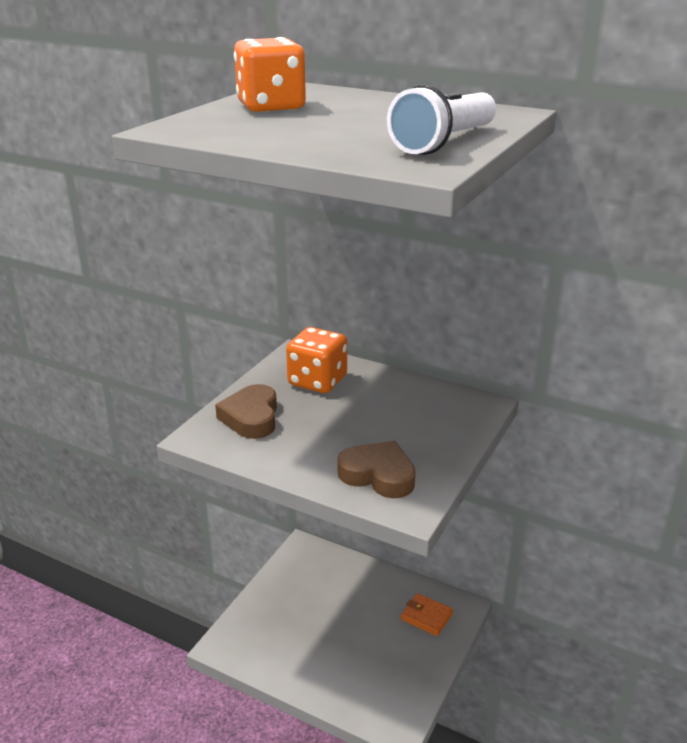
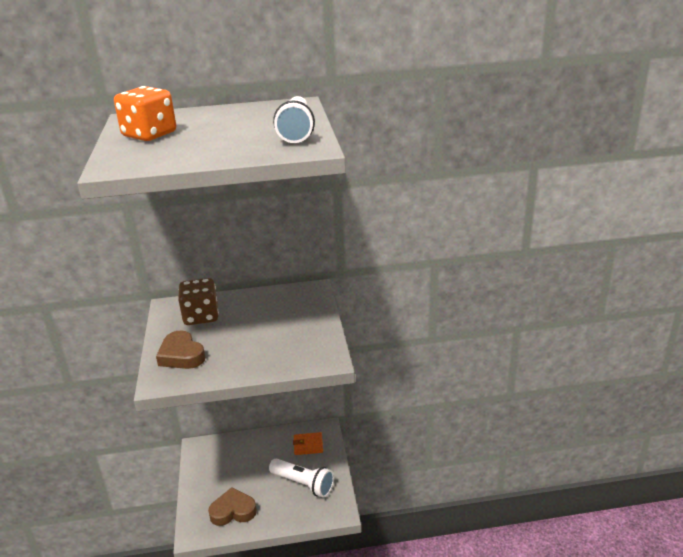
camera: 35 degrees left, 0 degrees up
orange dice [286,327,347,393] -> brown dice [178,278,219,325]
brown heart [338,441,416,498] -> brown heart moved to [208,487,257,526]
none -> white flashlight [269,459,334,497]

